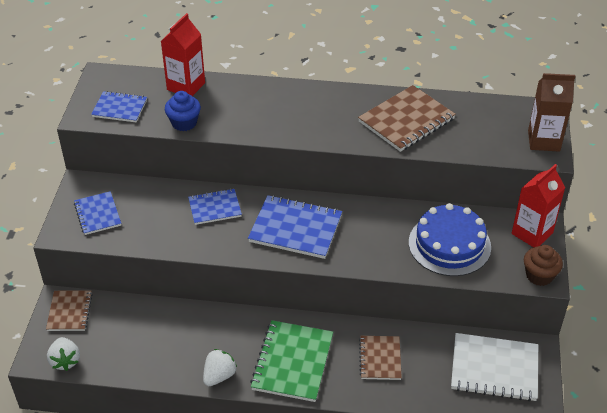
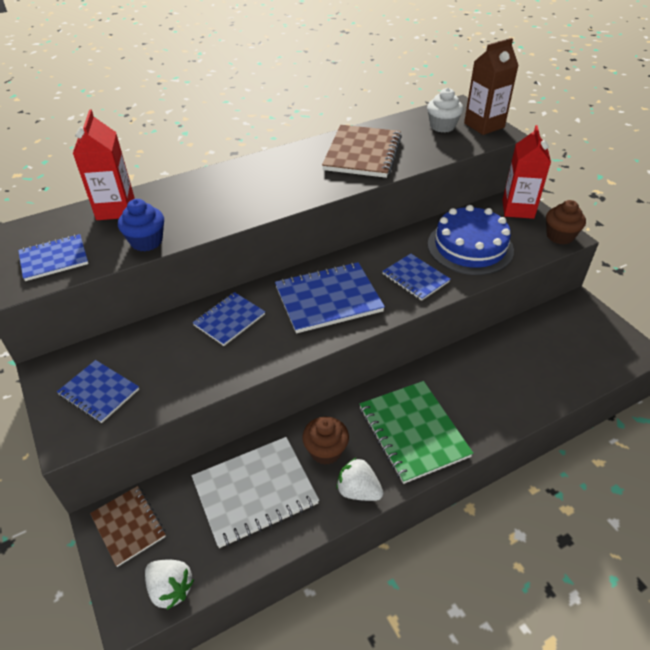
camera: 35 degrees left, 0 degrees up
white strawberry [203,349,237,386] -> white strawberry turned 60 degrees counterclockwise [336,457,384,501]
brown notebook [359,336,402,380] -> none
white notebook [451,333,538,402] -> white notebook moved to [192,437,319,548]
none -> brown cupcake [302,417,349,465]
none -> blue notebook [382,254,450,301]
none -> white cupcake [427,88,463,132]

